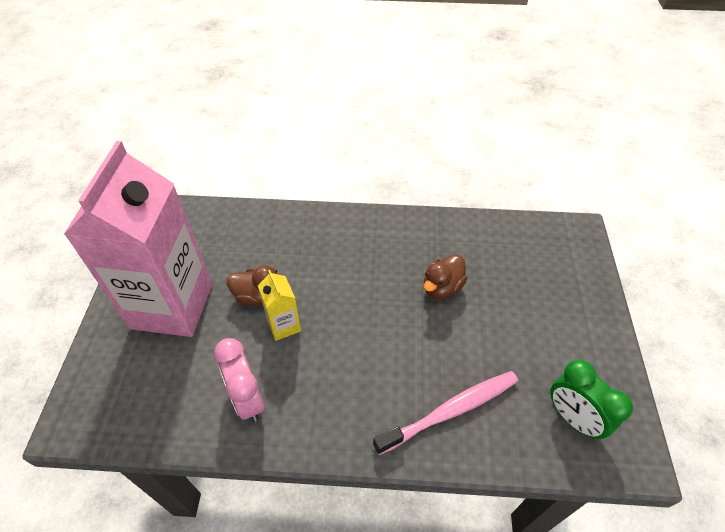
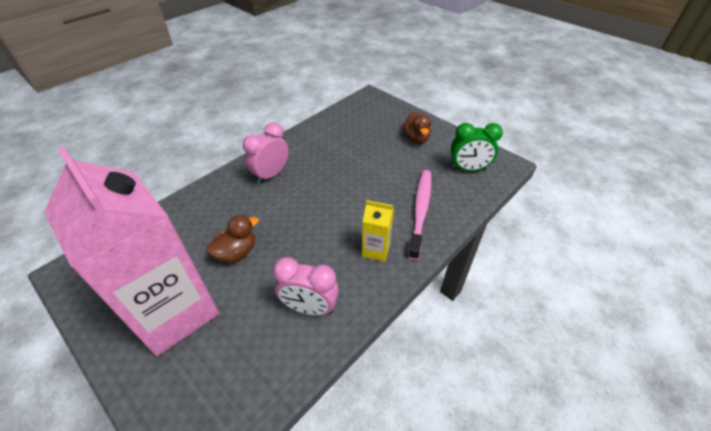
camera: 50 degrees left, 5 degrees down
yellow carton [258,270,301,341] -> yellow carton moved to [362,200,394,262]
brown duck [424,254,467,299] -> brown duck moved to [403,112,431,144]
none -> pink clock [243,122,289,184]

